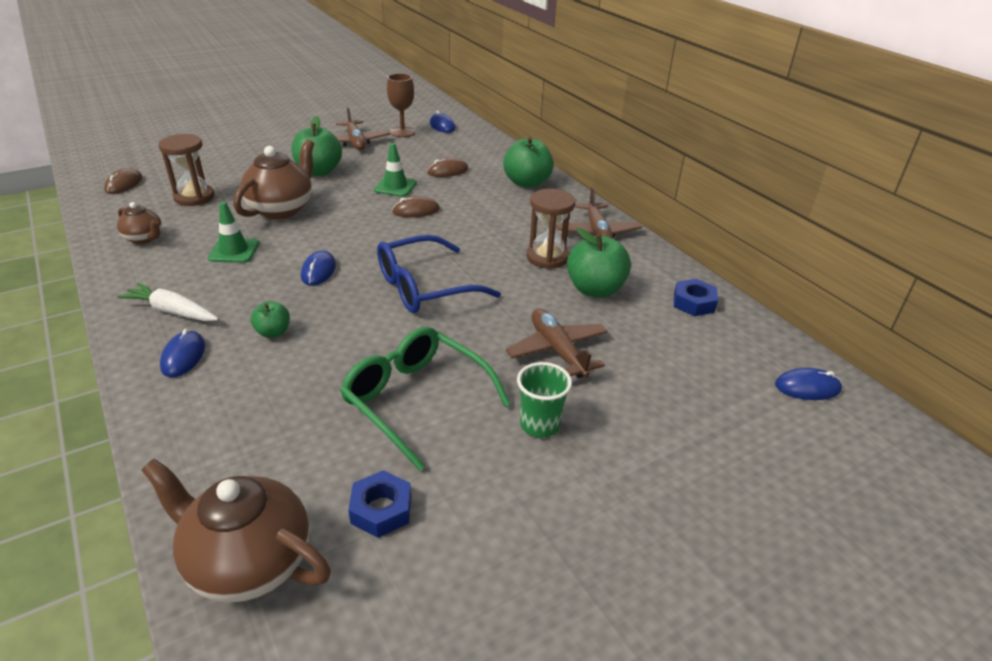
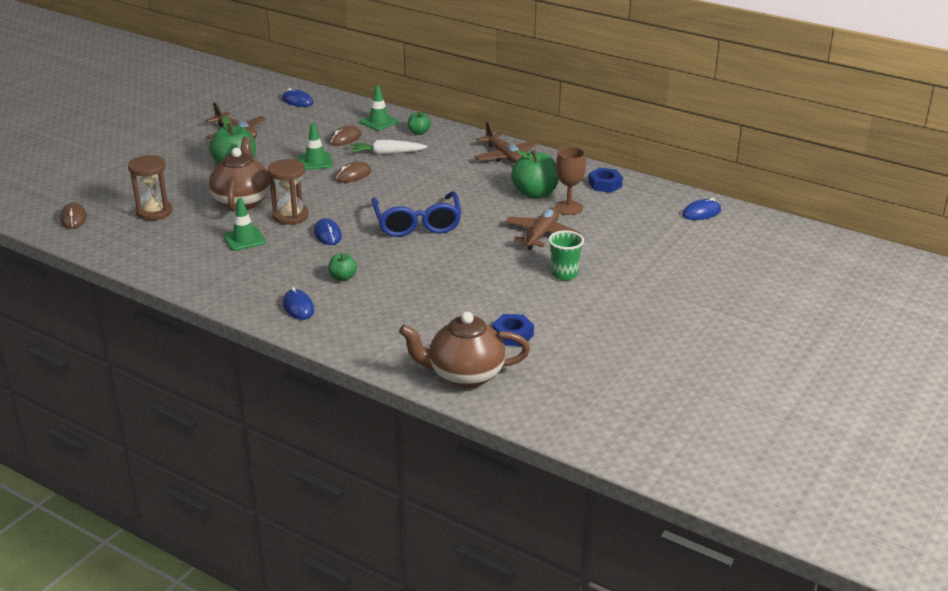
camera: 25 degrees left, 5 degrees down
brown teapot [117,202,162,244] -> none
white carrot [117,283,218,321] -> white carrot moved to [351,140,428,155]
green glasses [340,327,511,471] -> none
blue glasses [377,235,501,313] -> blue glasses turned 45 degrees counterclockwise [371,191,461,237]
brown goblet [387,73,415,137] -> brown goblet moved to [555,147,586,215]
green apple [503,137,554,188] -> green apple [408,112,431,135], size x0.54
brown plane [506,309,608,378] -> brown plane turned 75 degrees clockwise [505,208,581,250]
brown hourglass [527,189,575,269] -> brown hourglass moved to [268,159,309,225]
none -> green traffic cone [360,86,399,131]

